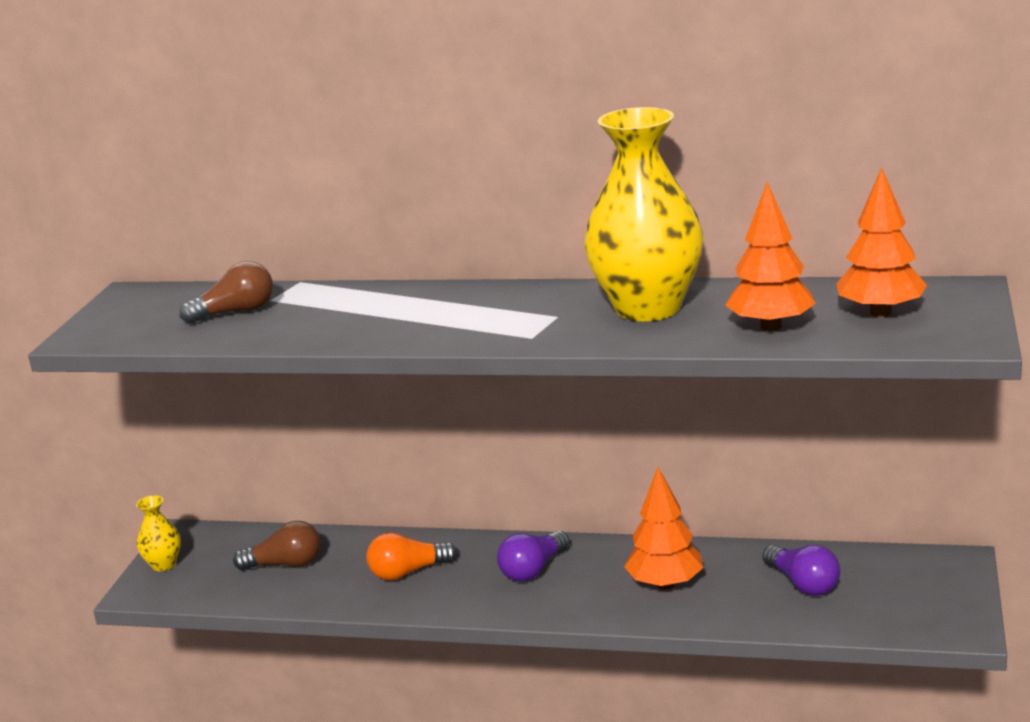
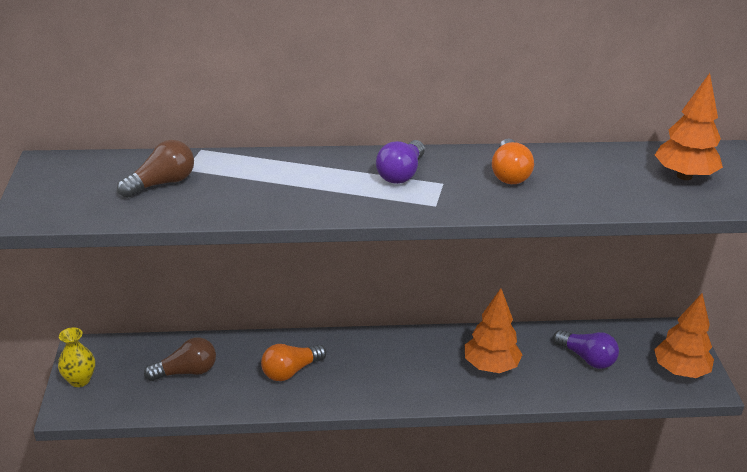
camera: 20 degrees left, 10 degrees up
purple light bulb [497,531,570,582] -> purple light bulb moved to [376,140,425,184]
yellow vase [584,107,703,321] -> orange light bulb [492,139,534,184]
orange tree [725,182,816,331] -> orange tree moved to [654,293,714,378]

